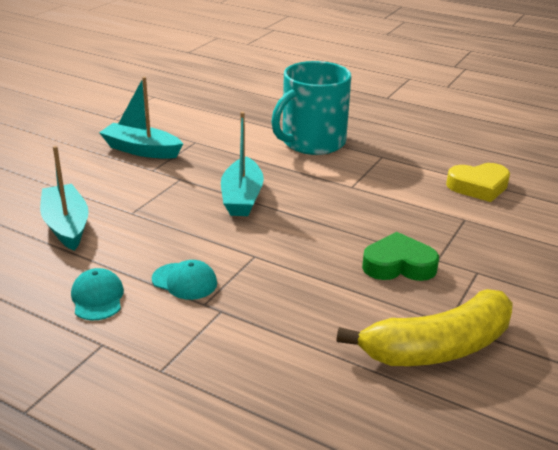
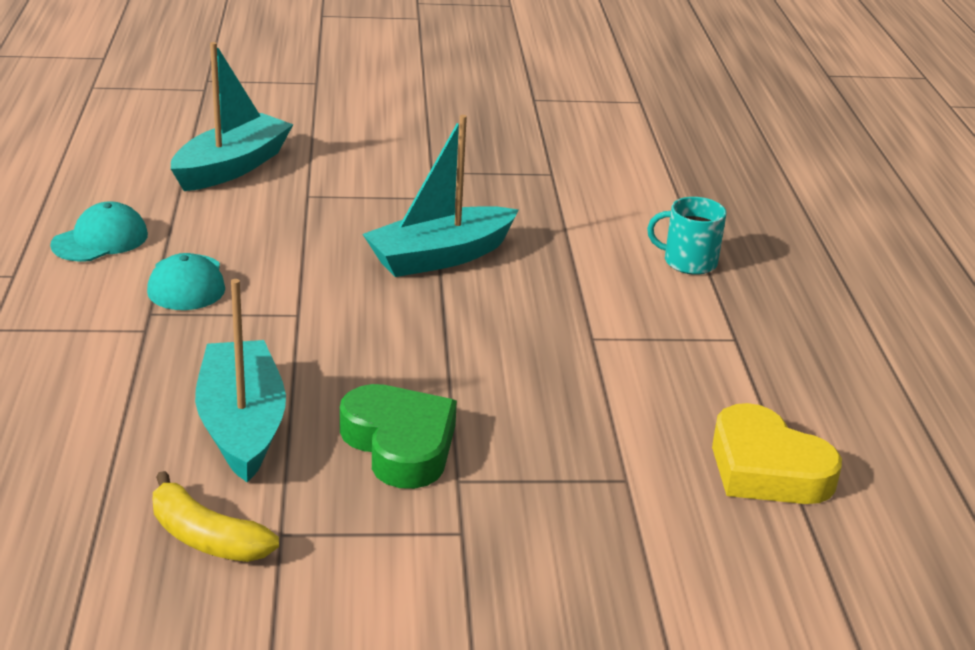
camera: 55 degrees right, 0 degrees up
turquoise boat [99,77,183,159] -> turquoise boat moved to [195,279,286,482]
turquoise mug [271,61,352,155] -> turquoise mug [647,197,726,275], size x0.43
yellow banana [336,289,513,366] -> yellow banana [153,471,279,562], size x0.50

